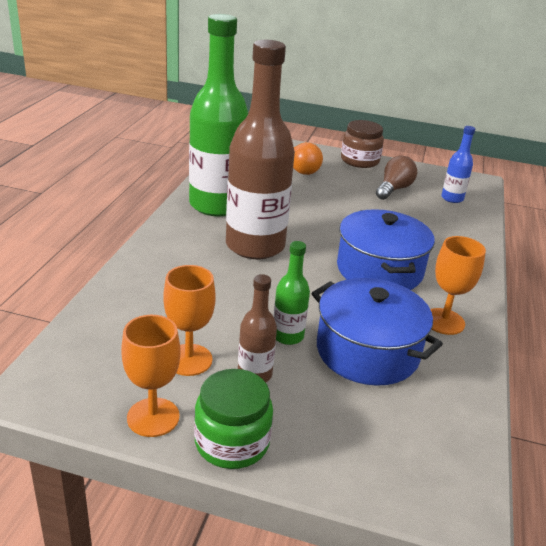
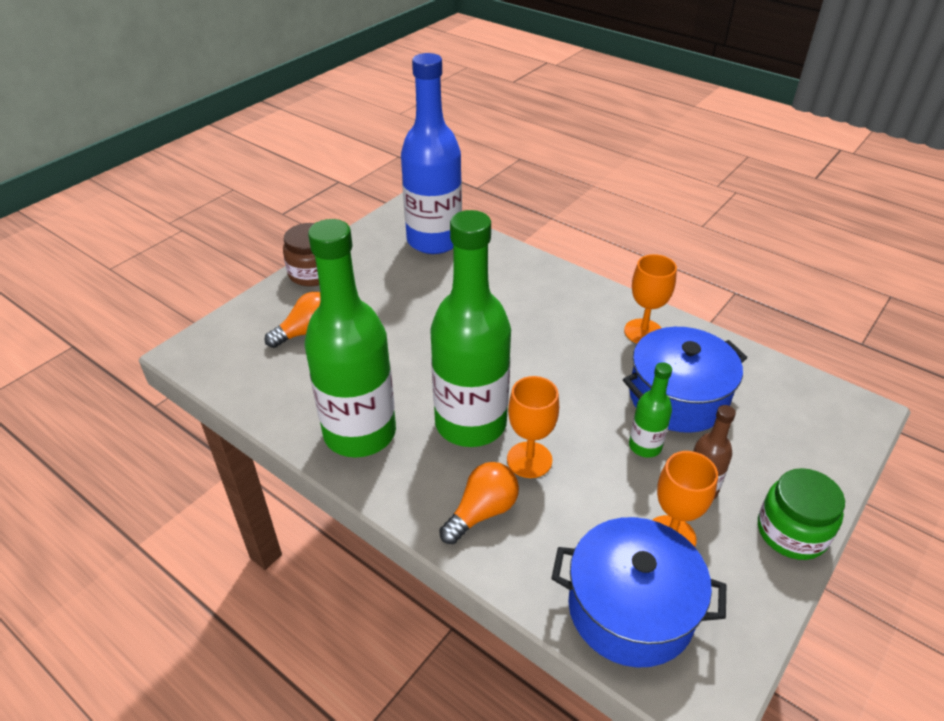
camera: 65 degrees left, 10 degrees up
orange goblet [121,315,181,437] -> orange goblet moved to [507,376,559,478]
brown bottle [226,40,295,259] -> green bottle [430,210,511,447]
blue pot [337,209,435,290] -> blue pot moved to [551,517,726,668]
brown light bulb [376,156,417,200] -> none
blue bottle [441,126,475,203] -> blue bottle [401,53,462,254], size x2.24
none -> orange light bulb [439,462,519,544]

